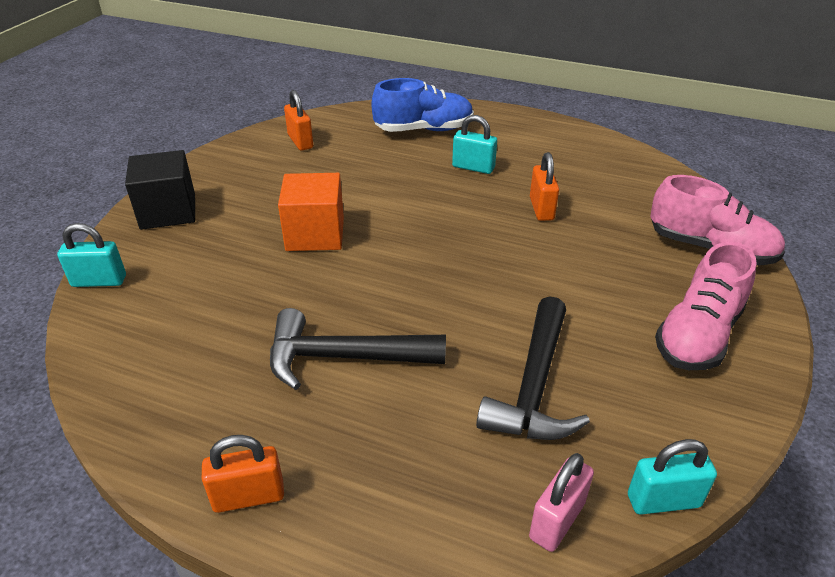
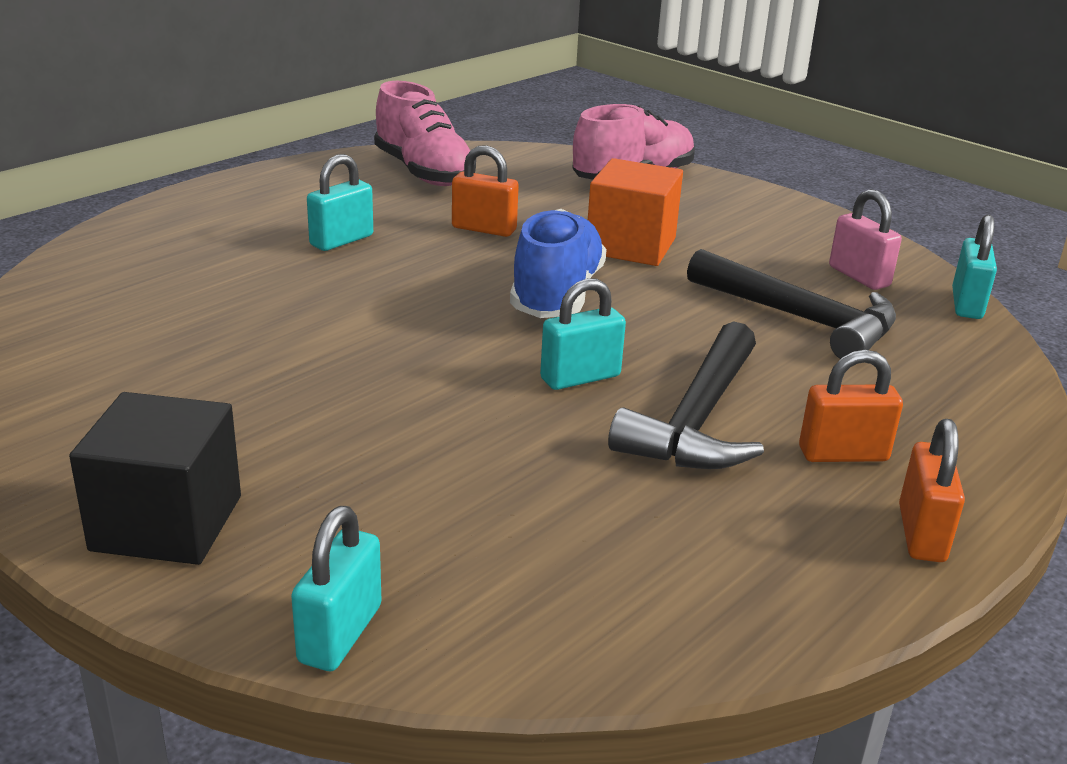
camera: 70 degrees left, 10 degrees down
orange cube [278,173,344,251] -> orange cube moved to [588,158,683,266]
orange padlock [284,90,313,151] -> orange padlock moved to [799,350,903,462]
blue shoe [371,78,474,132] -> blue shoe moved to [510,209,607,318]
pink padlock [529,453,594,552] -> pink padlock moved to [829,189,902,290]
pink shoe [655,242,757,370] -> pink shoe moved to [374,81,476,186]
none -> turquoise padlock [540,278,626,390]

